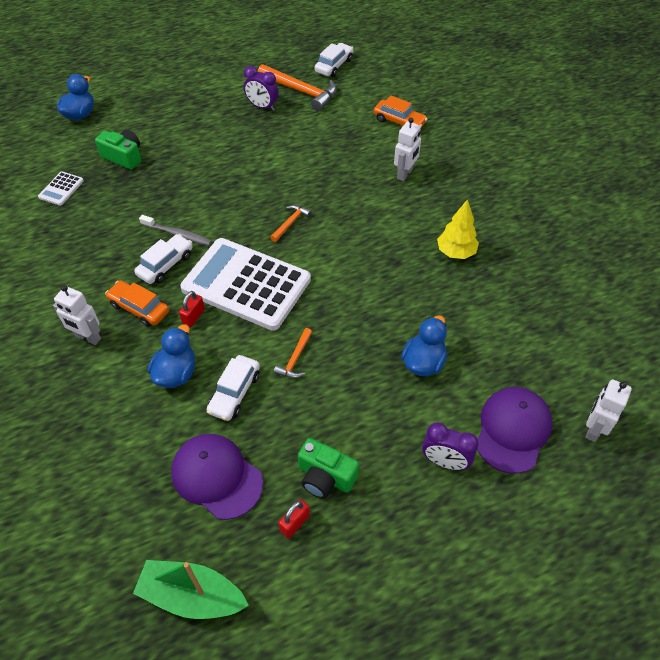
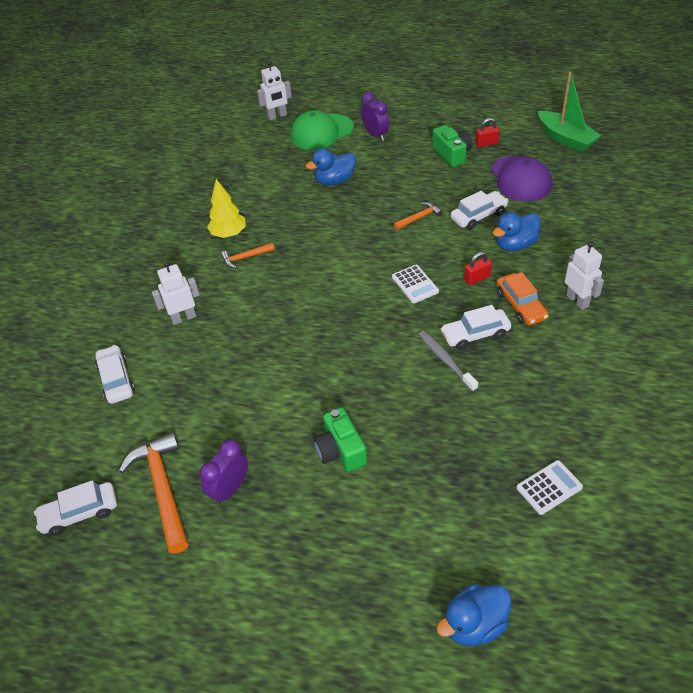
camera: 140 degrees left, 5 degrees down
green camera [95,130,141,170] -> green camera moved to [313,407,367,472]
white calculator [180,238,311,331] -> white calculator [392,265,439,303], size x0.41
purple clock [244,66,279,111] -> purple clock turned 120 degrees counterclockwise [199,440,248,505]
orange hammer [270,205,312,242] -> orange hammer moved to [221,243,274,268]
orange car [373,95,427,127] -> white car [95,345,135,404]
purple cap [477,387,553,474] -> green cap [290,110,354,150]

